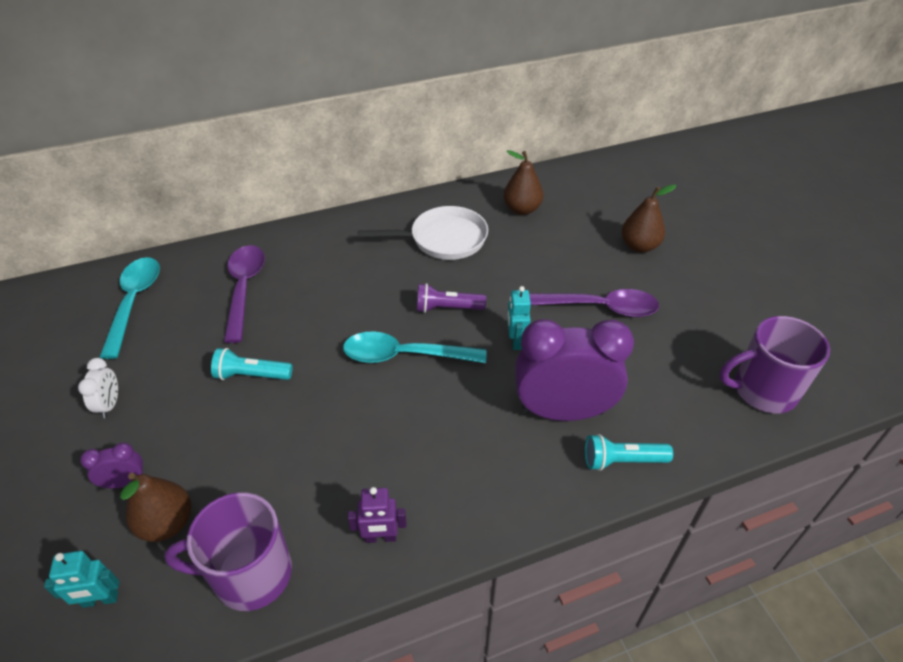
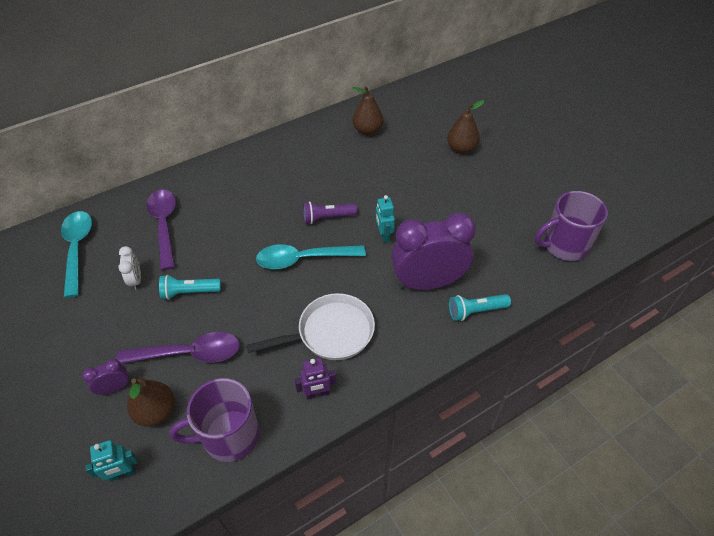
camera: 10 degrees left, 5 degrees up
white clock [78,358,118,418] -> white clock moved to [119,246,141,290]
white pan [358,206,488,260] -> white pan moved to [246,293,375,360]
purple spoon [529,289,659,317] -> purple spoon moved to [116,332,240,364]

